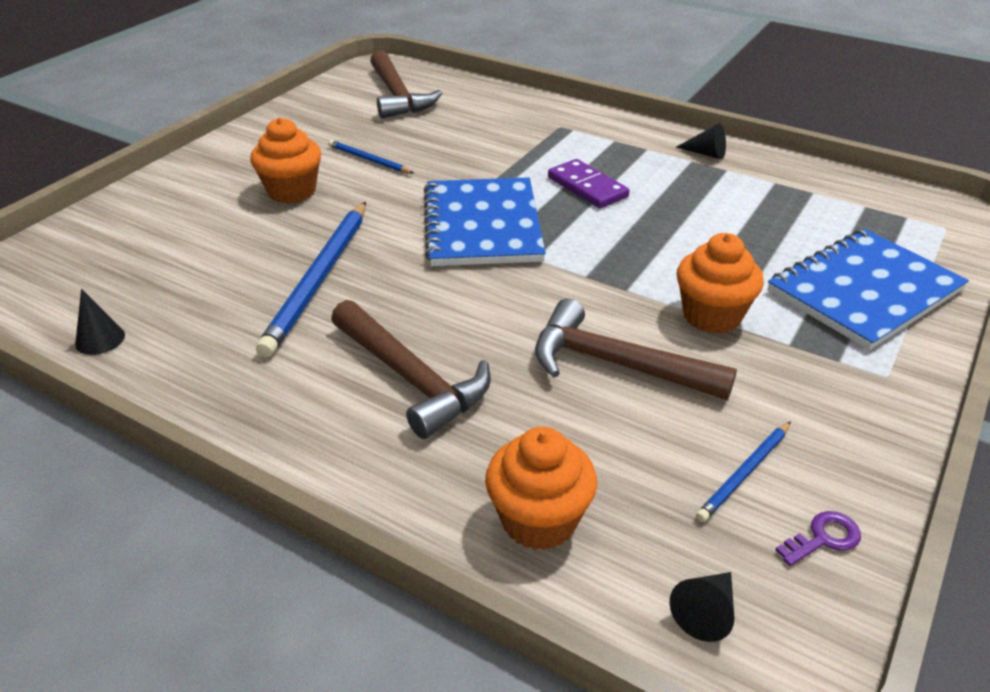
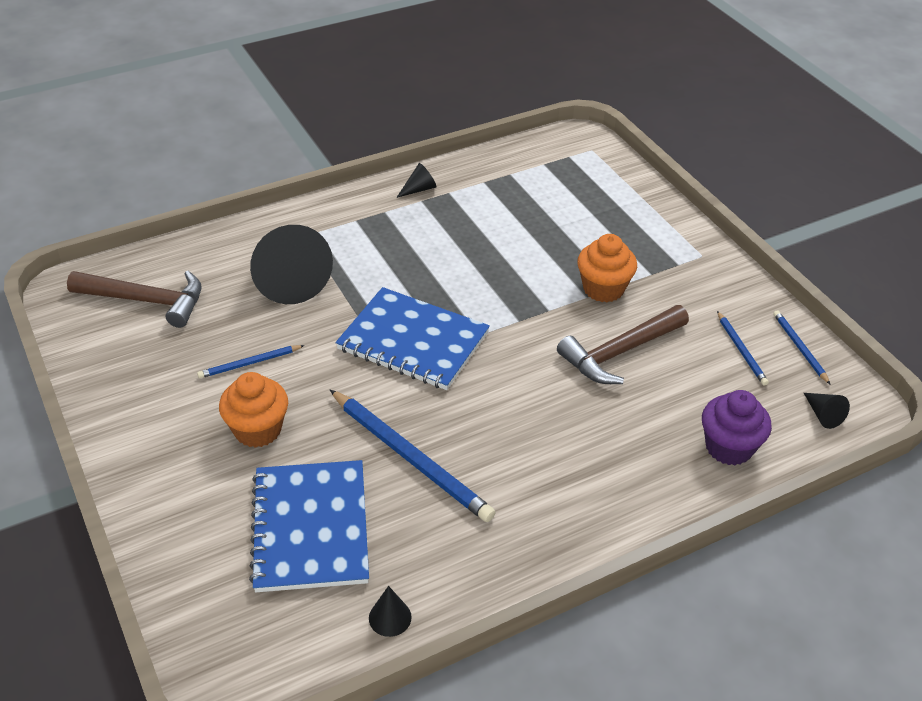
camera: 60 degrees left, 5 degrees up
brown hammer [331,300,491,439] -> none
orange cupcake [485,427,597,550] -> purple cupcake [702,390,772,465]
purple domino [548,159,629,208] -> none
blue notebook [767,229,969,350] -> blue notebook moved to [249,460,369,592]
purple key [775,511,861,566] -> blue pencil [773,310,831,385]
none -> black cone [250,225,333,304]

